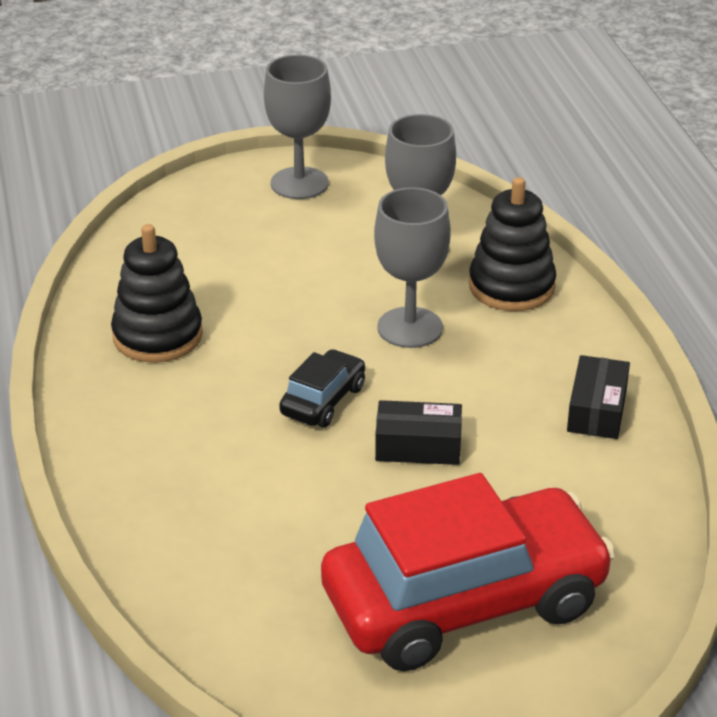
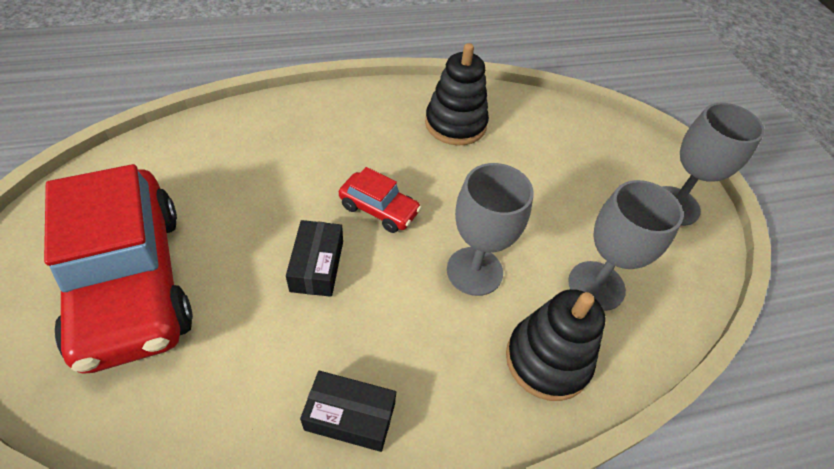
camera: 85 degrees right, 15 degrees up
black car [279,349,365,427] -> red car [339,167,421,233]

